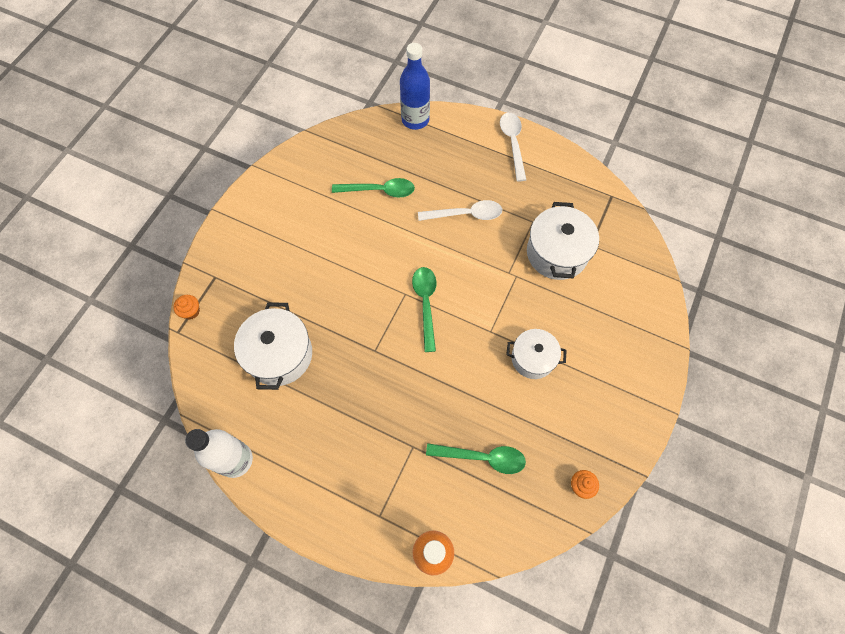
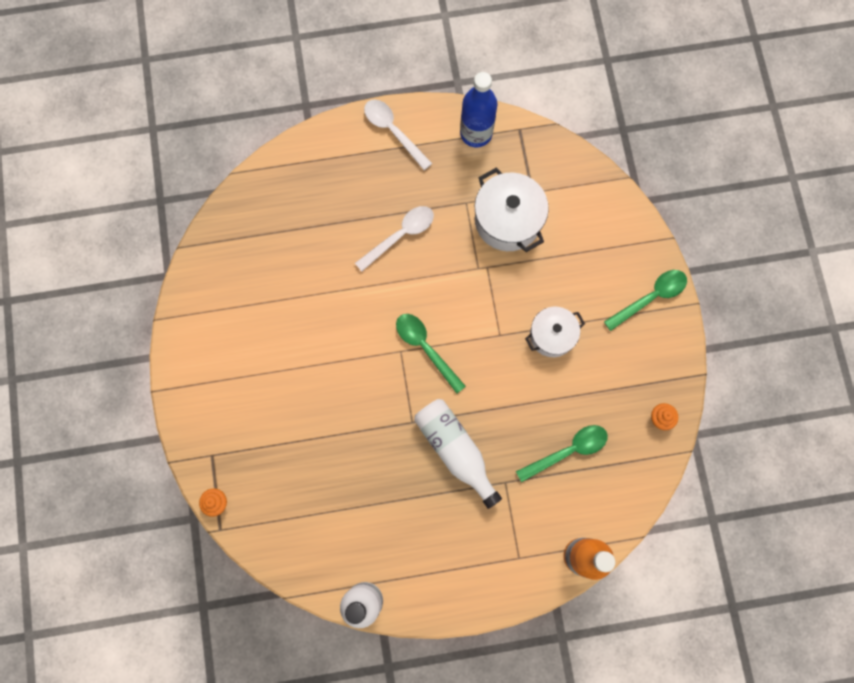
camera: 35 degrees left, 10 degrees up
white pot [234,302,312,390] -> none
green spoon [332,178,415,198] -> green spoon moved to [604,270,687,331]
blue bottle [400,43,430,130] -> blue bottle moved to [460,72,497,147]
none -> white bottle [414,399,502,509]

